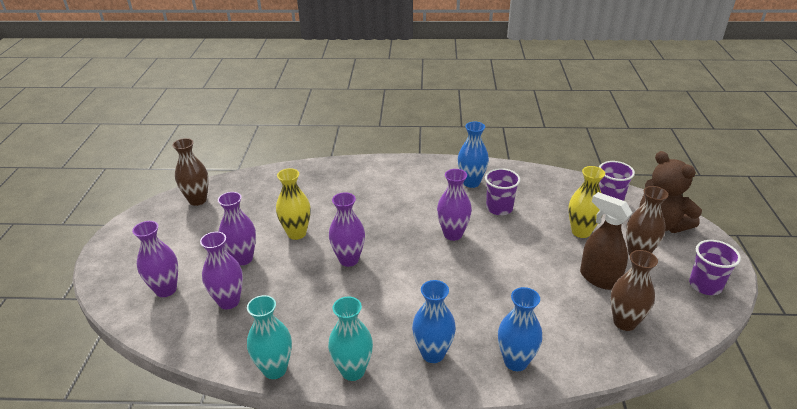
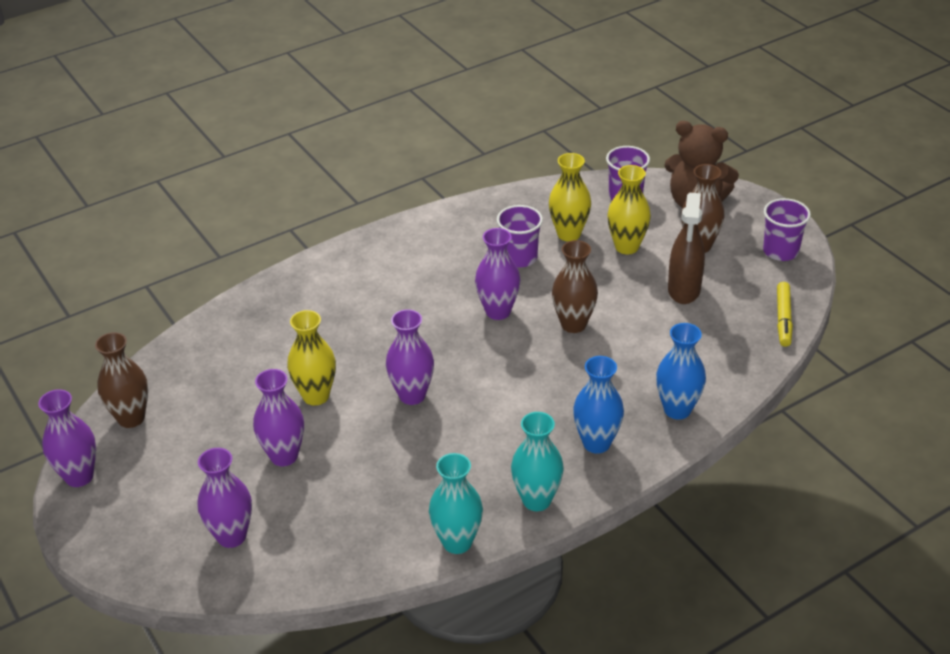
camera: 35 degrees left, 5 degrees up
purple vase [200,232,243,310] -> purple vase moved to [38,389,96,487]
blue vase [458,122,489,188] -> none
brown spray bottle [580,192,632,290] -> brown spray bottle turned 90 degrees counterclockwise [668,193,705,304]
brown vase [611,250,658,331] -> brown vase moved to [552,240,598,333]
none -> yellow vase [549,153,591,242]
none -> yellow marker [777,282,793,347]

